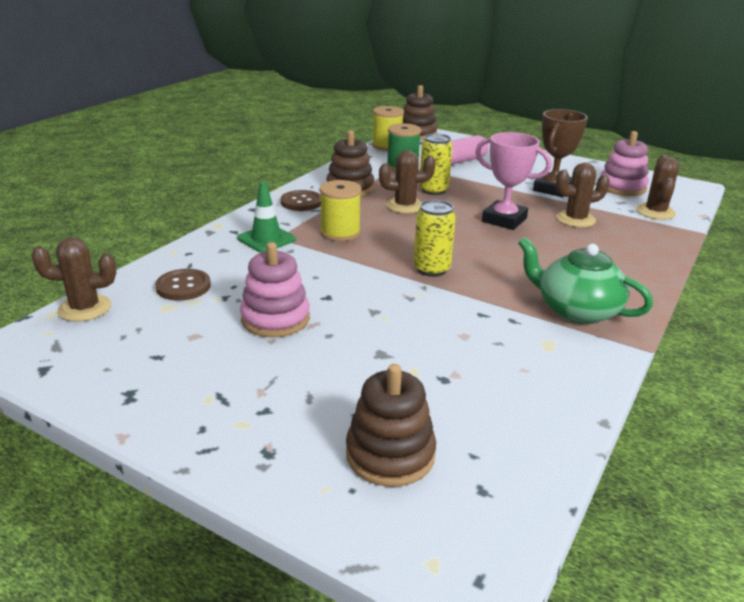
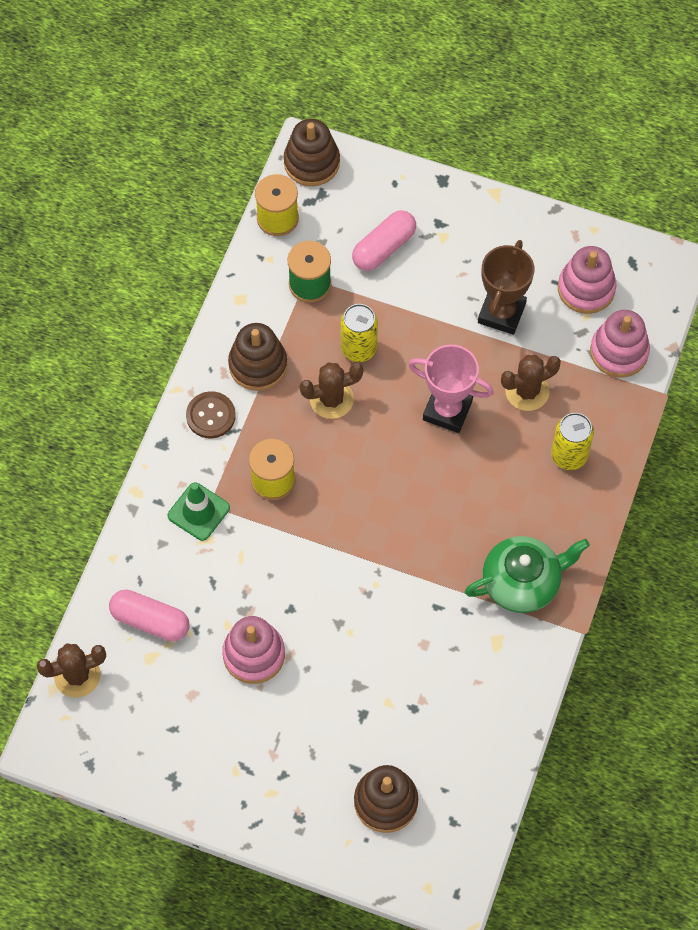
camera: 10 degrees left, 35 degrees up
brown button [155,269,211,301] -> pink capsule [109,590,190,641]
yellow can [414,200,456,277] -> yellow can moved to [551,413,594,470]
green teapot [518,237,653,324] -> green teapot turned 135 degrees clockwise [465,536,590,613]
brown cactus [637,155,679,220] -> pink stacking toy [590,310,650,378]

